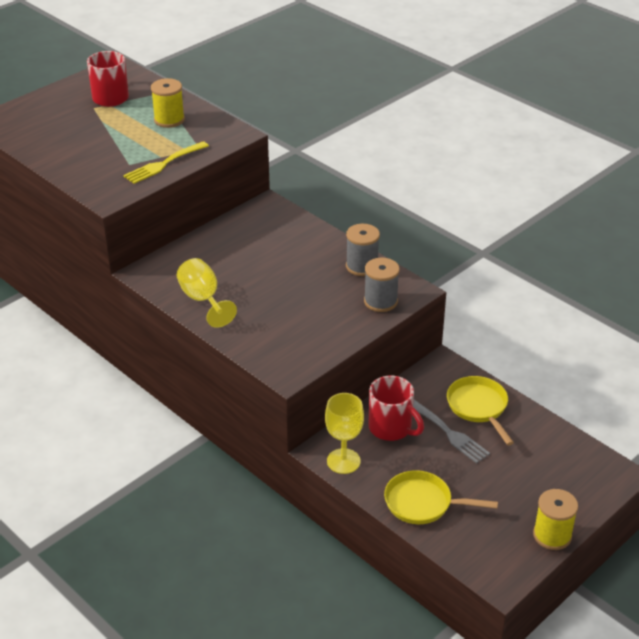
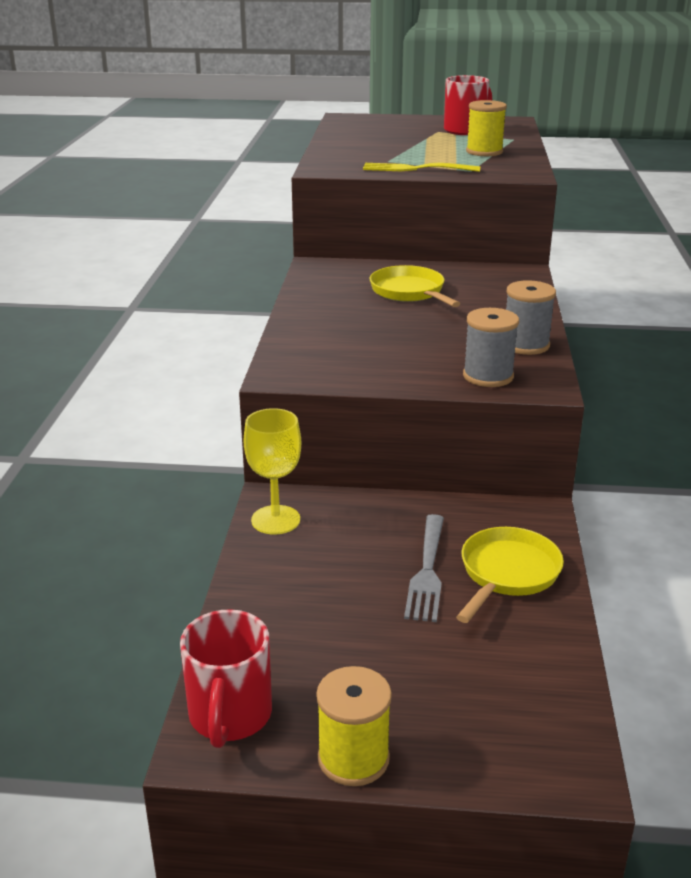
camera: 50 degrees right, 10 degrees down
yellow goblet [177,258,237,328] -> none
red mug [369,375,424,441] -> red mug moved to [180,609,272,748]
yellow pan [384,470,498,524] -> yellow pan moved to [369,265,461,307]

